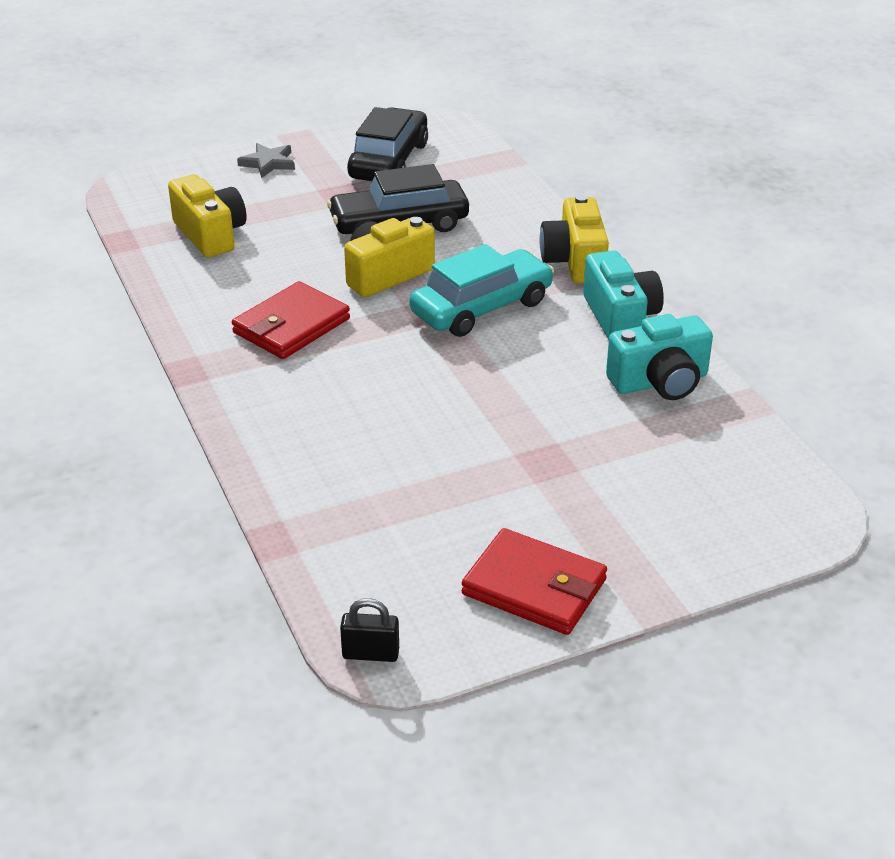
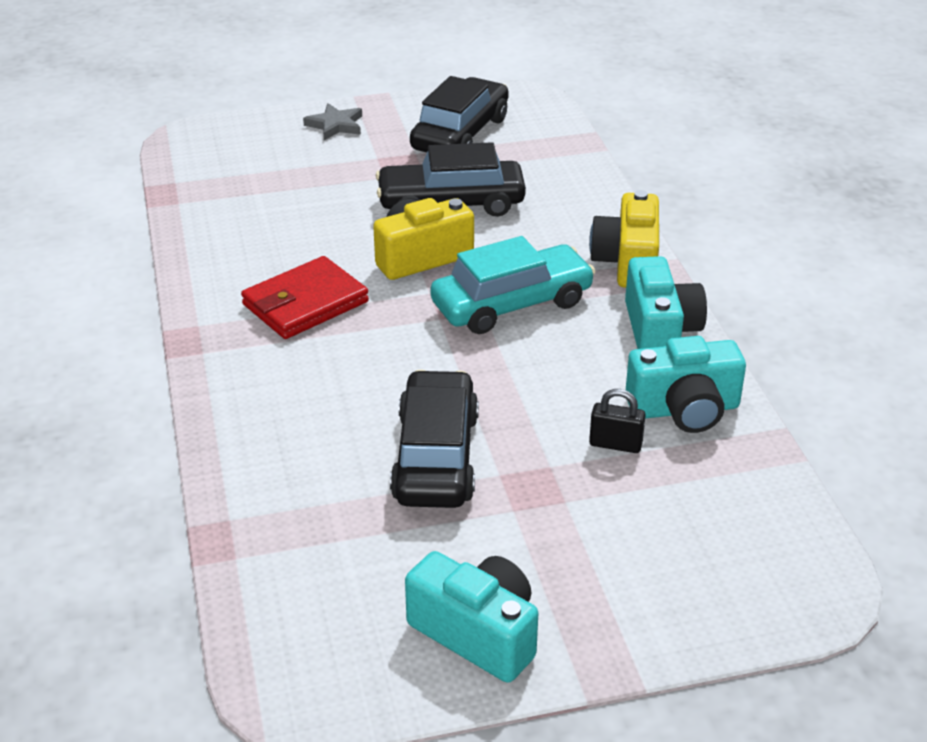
camera: 10 degrees right, 0 degrees up
yellow camera [168,175,247,257] -> none
black padlock [340,598,399,662] -> black padlock moved to [589,389,646,453]
red wallet [461,528,607,635] -> turquoise camera [405,551,538,683]
none -> black car [390,370,479,508]

